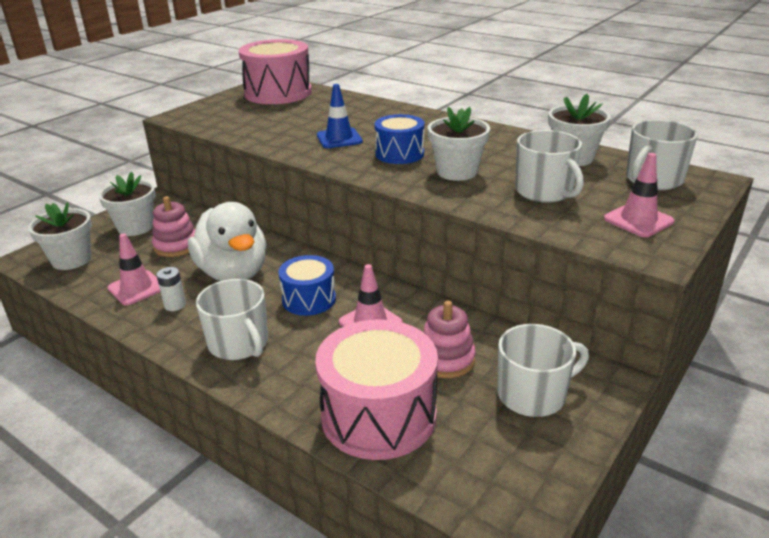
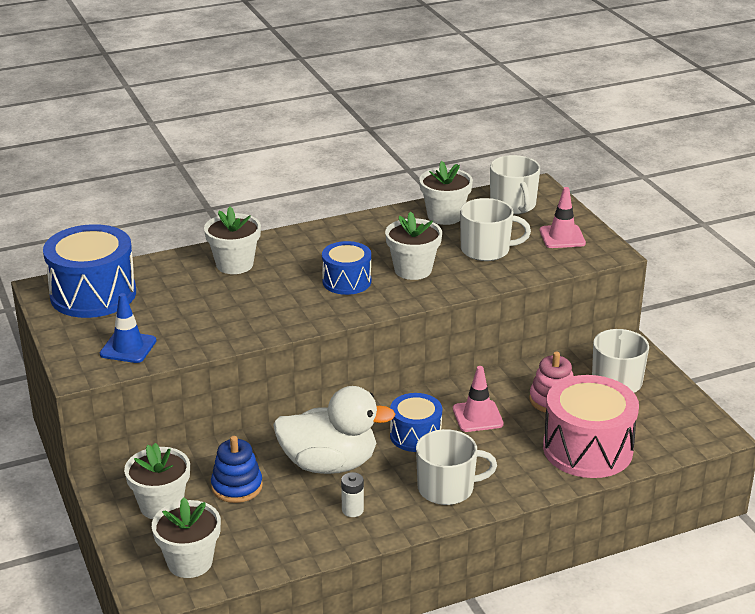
camera: 60 degrees left, 0 degrees up
pink traffic cone [107,233,160,306] -> none
pink stacking toy [152,196,195,257] -> blue stacking toy [211,436,263,503]
pink drum [239,39,312,104] -> blue drum [43,224,136,318]
blue traffic cone [317,84,363,148] -> blue traffic cone moved to [100,293,156,363]
none -> white flower pot [204,207,261,274]

